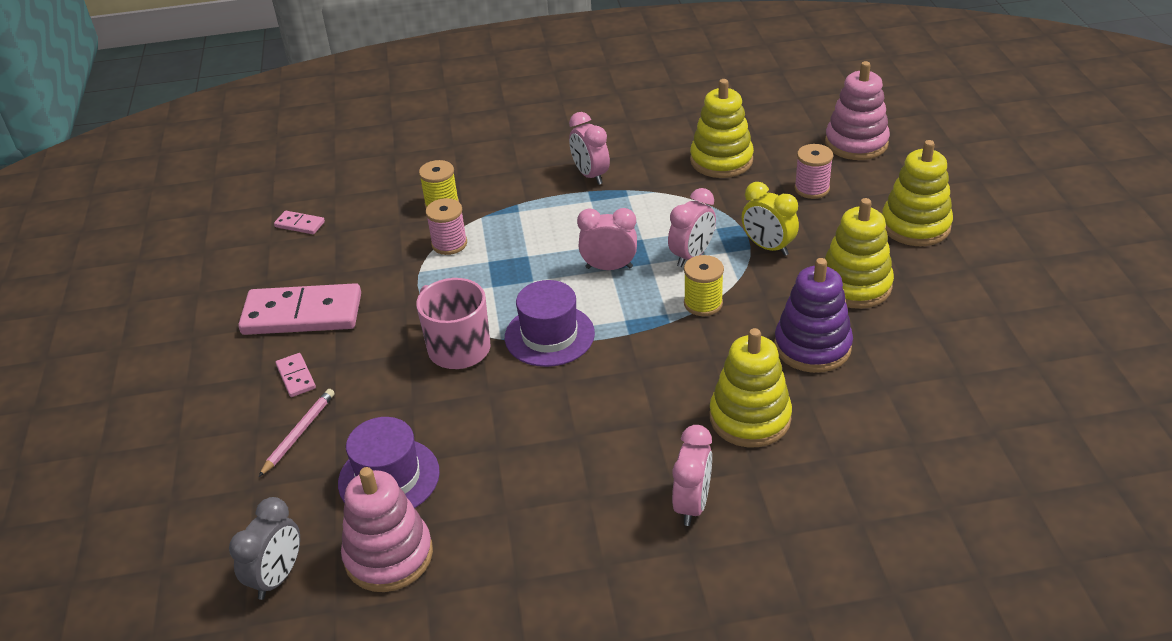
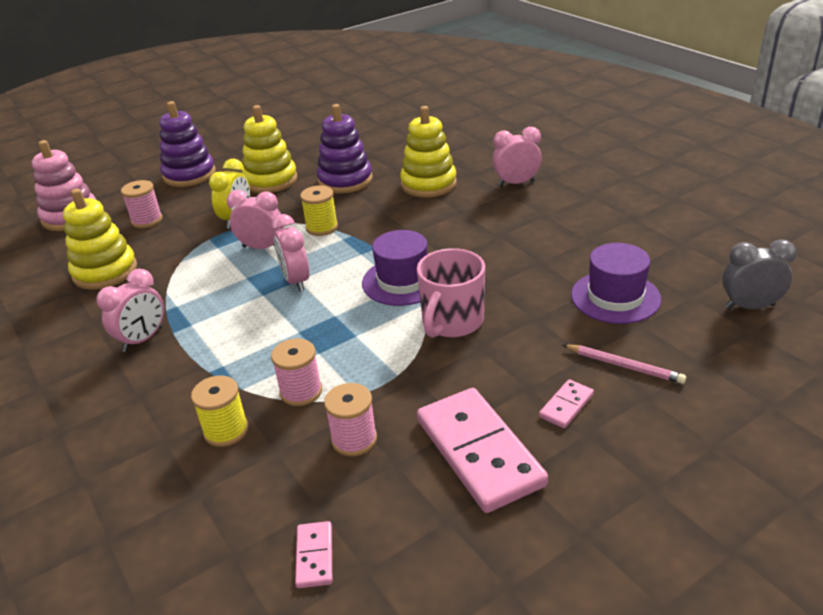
camera: 115 degrees left, 5 degrees down
pink pencil [259,389,335,477] -> pink pencil turned 150 degrees counterclockwise [563,344,686,384]
pink stacking toy [341,467,433,592] -> none
yellow stacking toy [882,140,953,246] -> purple stacking toy [159,101,216,187]
none -> pink spool [324,383,377,456]

